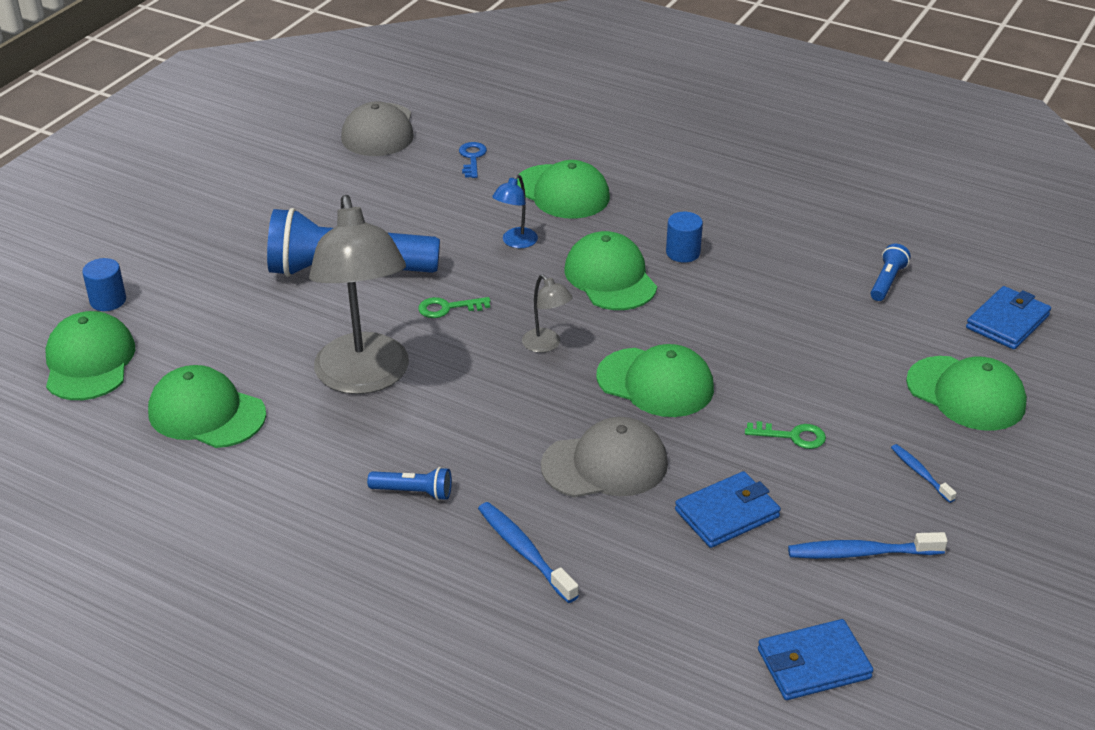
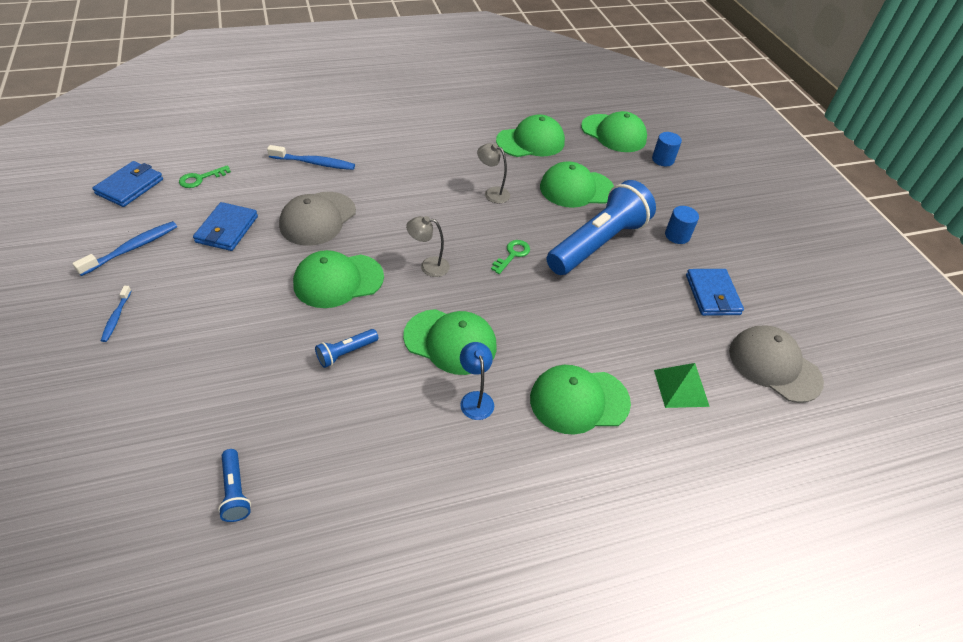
camera: 130 degrees right, 10 degrees up
grey lamp [309,195,409,394] -> grey lamp [477,143,510,203], size x0.41
blue flashlight [367,467,452,501] -> blue flashlight moved to [315,329,378,368]
blue key [459,142,487,178] -> green pyramid [654,363,710,408]
blue lamp [492,174,538,248] -> blue lamp moved to [460,342,494,420]
blue cylinder [666,212,703,263] -> blue cylinder moved to [665,206,699,244]
green key [745,421,826,449] -> green key moved to [179,165,231,188]
blue toothbrush [891,444,957,503] -> blue toothbrush turned 75 degrees clockwise [101,286,132,342]
green cap [906,356,1027,431] -> green cap moved to [540,161,614,208]
blue wallet [966,286,1051,349] -> blue wallet moved to [686,269,744,316]

